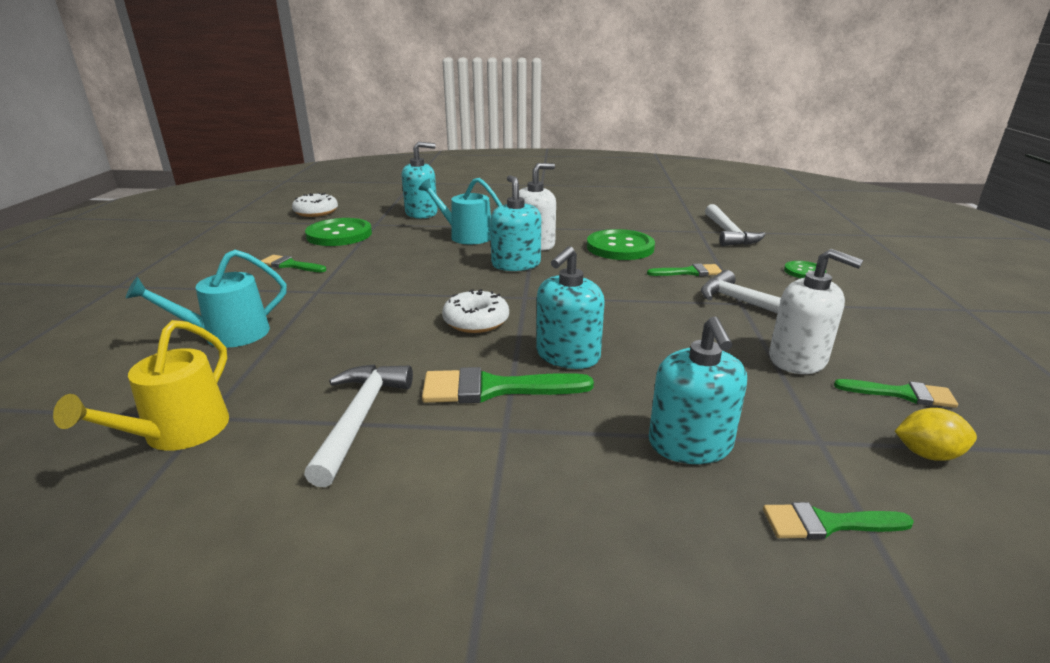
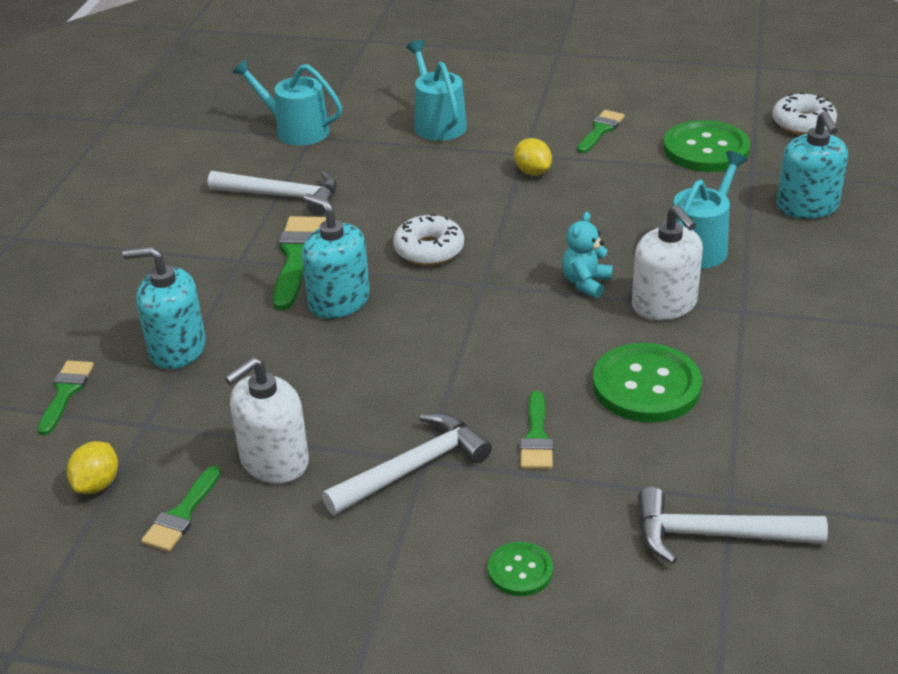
camera: 100 degrees right, 10 degrees up
yellow watering can [53,320,229,451] -> turquoise watering can [232,59,342,146]
turquoise soap dispenser [490,175,541,271] -> turquoise teddy bear [562,212,613,298]
none -> yellow lemon [514,138,552,176]

